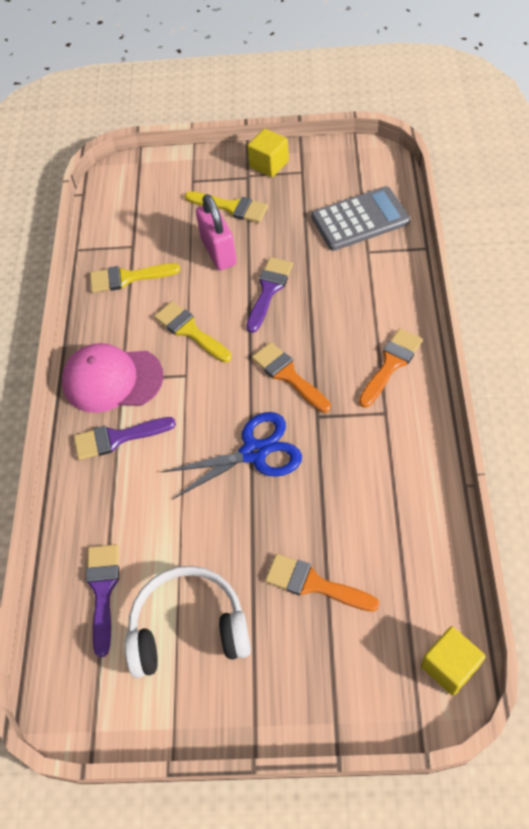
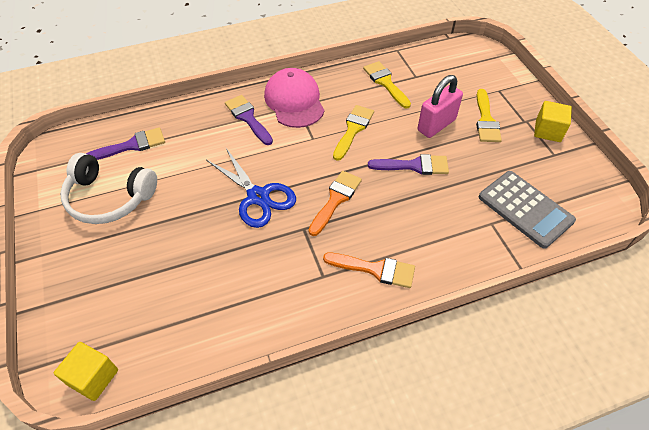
camera: 65 degrees right, 5 degrees down
white headphones [125,566,251,678] -> white headphones turned 135 degrees clockwise [60,153,157,224]
orange brush [265,554,379,612] -> none

